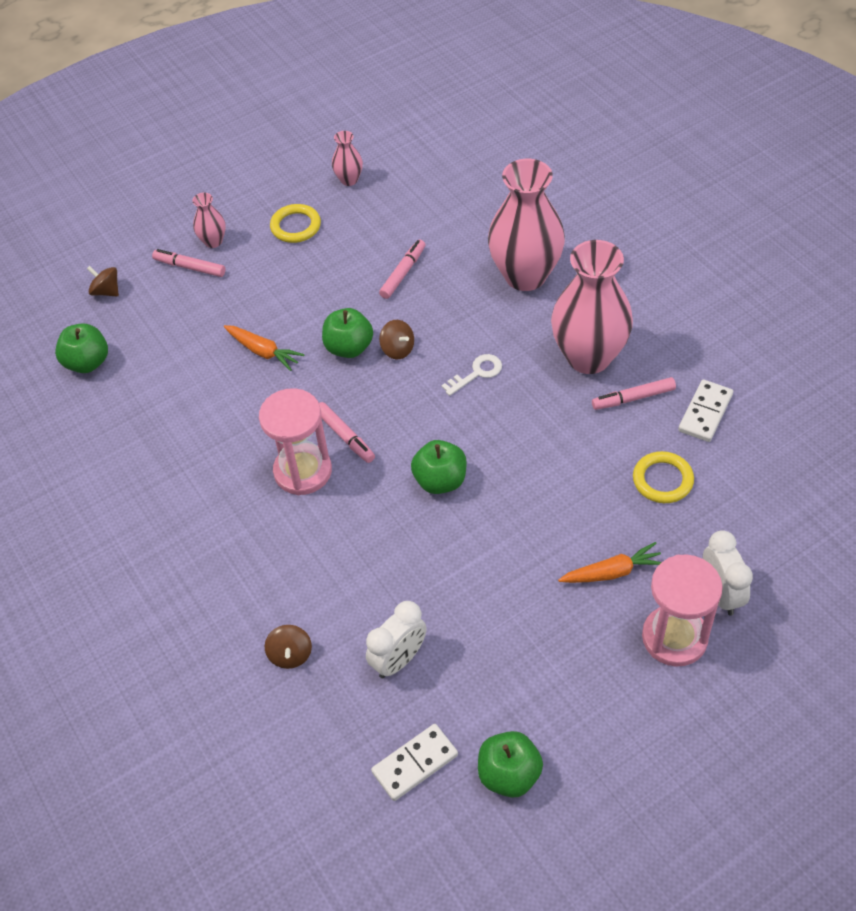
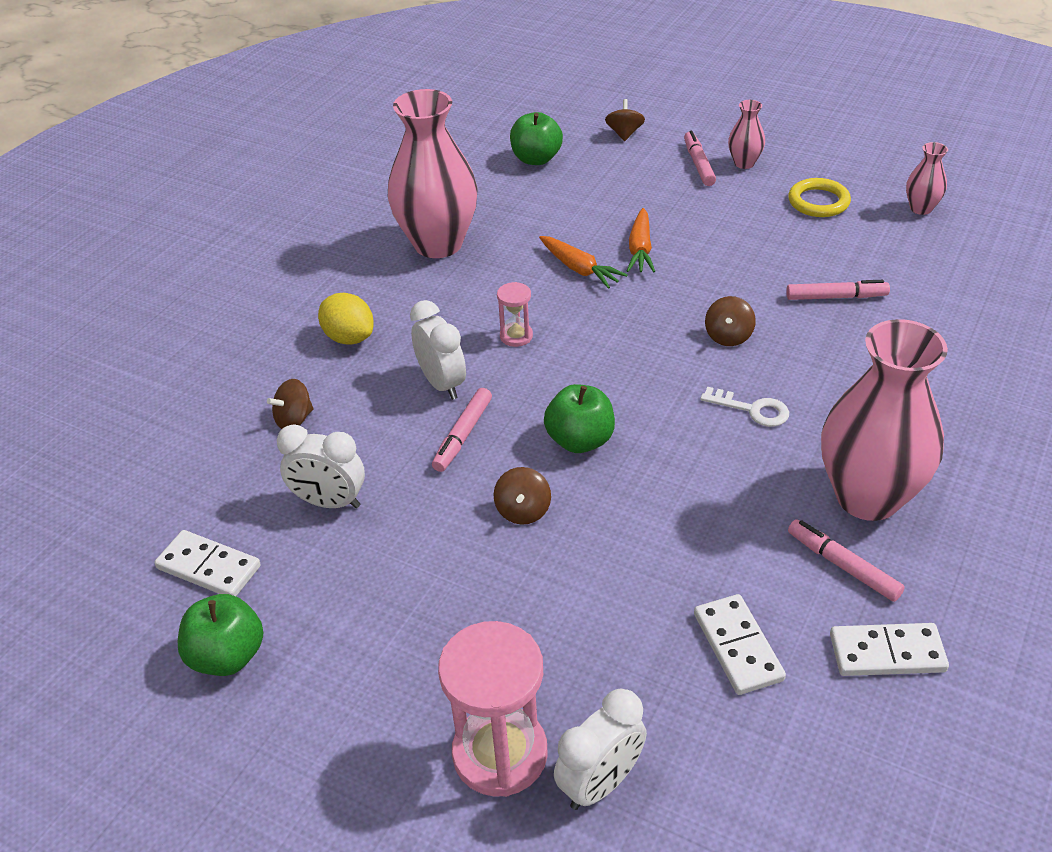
camera: 60 degrees right, 10 degrees down
pink hourglass [259,388,332,495] -> pink hourglass [497,282,533,347], size x0.49
pink marker [319,402,375,463] -> pink marker moved to [432,388,492,472]
green apple [322,308,373,358] -> none
pink vase [488,159,565,291] -> pink vase moved to [388,89,478,258]
orange carrot [558,542,661,583] -> orange carrot moved to [539,236,627,289]
yellow ring [633,451,694,503] -> white domino [694,594,786,695]
none -> yellow lemon [318,293,374,345]
none -> white clock [410,300,466,400]
none -> brown spinning top [494,467,551,525]

